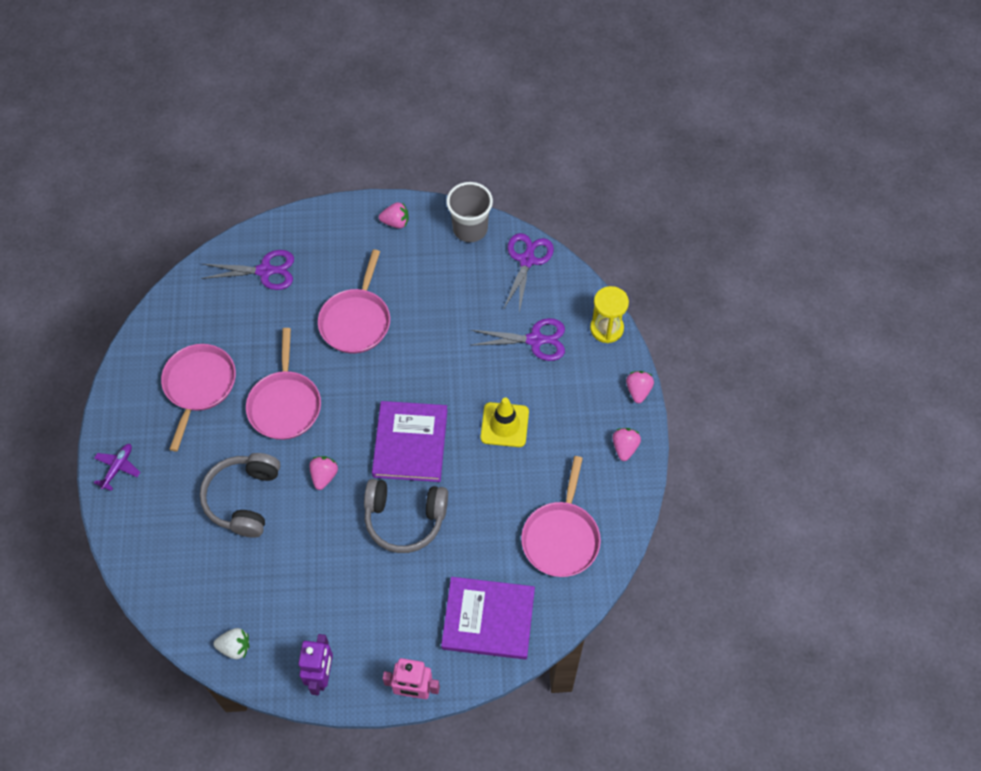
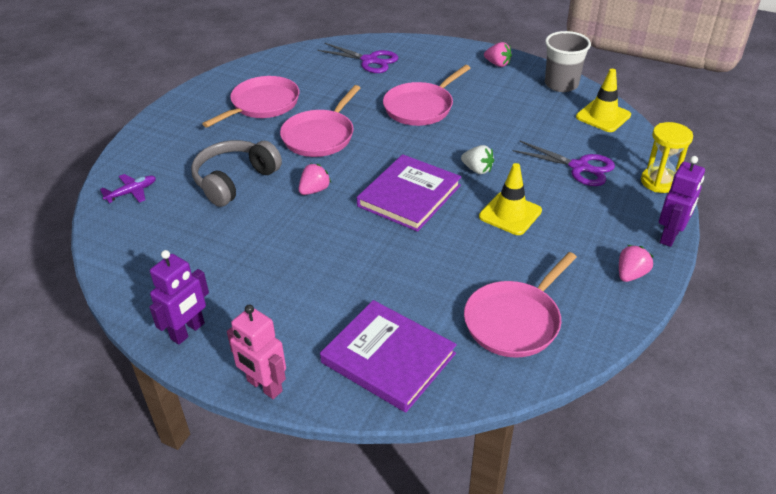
camera: 30 degrees right, 20 degrees down
purple plane [94,444,140,491] -> purple plane moved to [100,174,156,203]
white strawberry [214,628,249,659] -> white strawberry moved to [461,145,494,174]
grey headphones [364,479,448,553] -> none
purple scissors [503,233,554,313] -> yellow traffic cone [576,69,631,132]
pink strawberry [626,371,654,403] -> purple robot [659,156,705,247]

